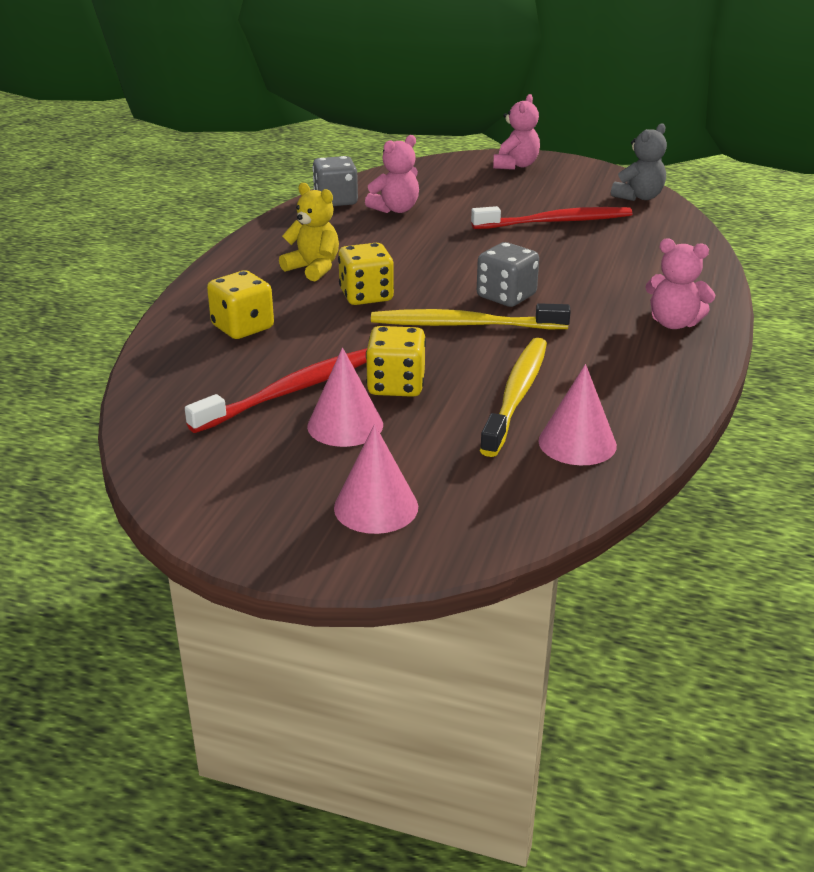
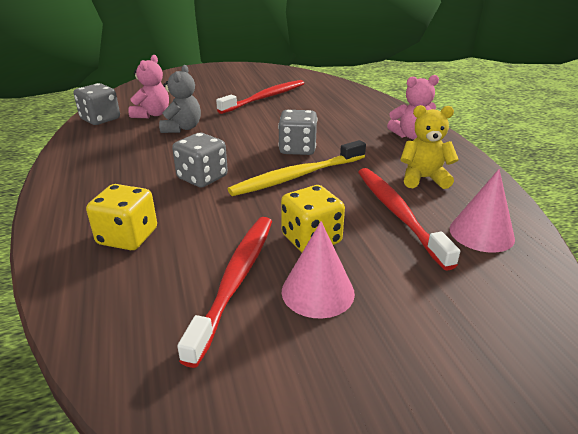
camera: 35 degrees left, 0 degrees up
yellow teddy bear [279,183,339,281] -> yellow teddy bear moved to [400,105,459,189]
pink cone [334,424,418,534] -> none
yellow dice [338,243,394,305] -> grey dice [172,133,228,188]
yellow toothbrush [480,338,547,457] -> red toothbrush [358,168,460,271]
pink teddy bear [493,94,540,170] -> none
grey teddy bear [611,123,667,201] -> grey teddy bear moved to [159,65,201,133]

